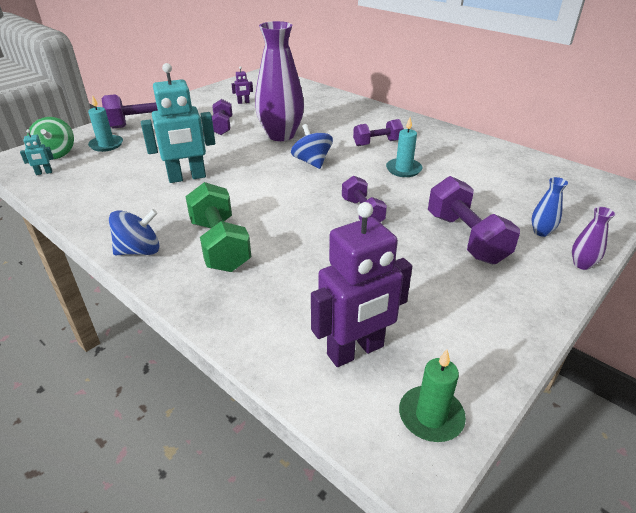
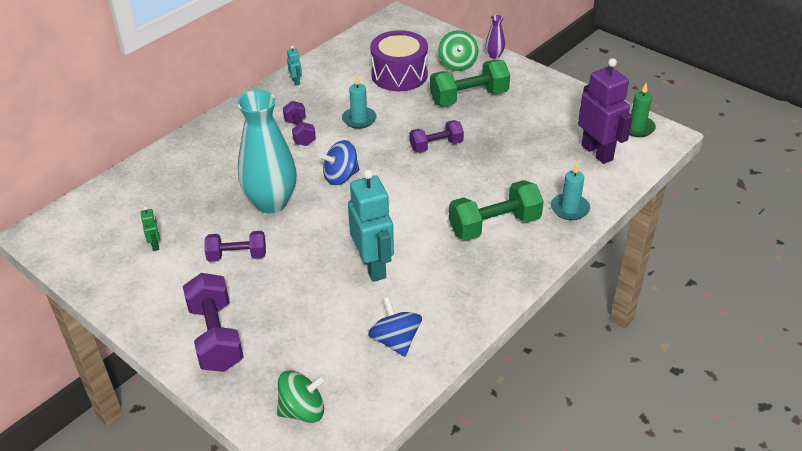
camera: 90 degrees left, 5 degrees up
turquoise robot [20,129,54,175] -> turquoise robot moved to [287,46,302,86]
turquoise candle [88,95,123,152] -> turquoise candle moved to [551,163,590,220]
blue spinning top [109,209,159,255] -> blue spinning top moved to [368,297,422,357]
purple robot [231,66,253,104] -> green robot [141,207,160,251]
purple vase [255,21,304,141] -> turquoise vase [237,90,297,213]
purple dumbbell [428,176,520,264] -> green dumbbell [430,60,510,106]
blue vase [531,177,568,237] -> green spinning top [438,30,478,71]
none -> purple drum [370,30,428,91]

